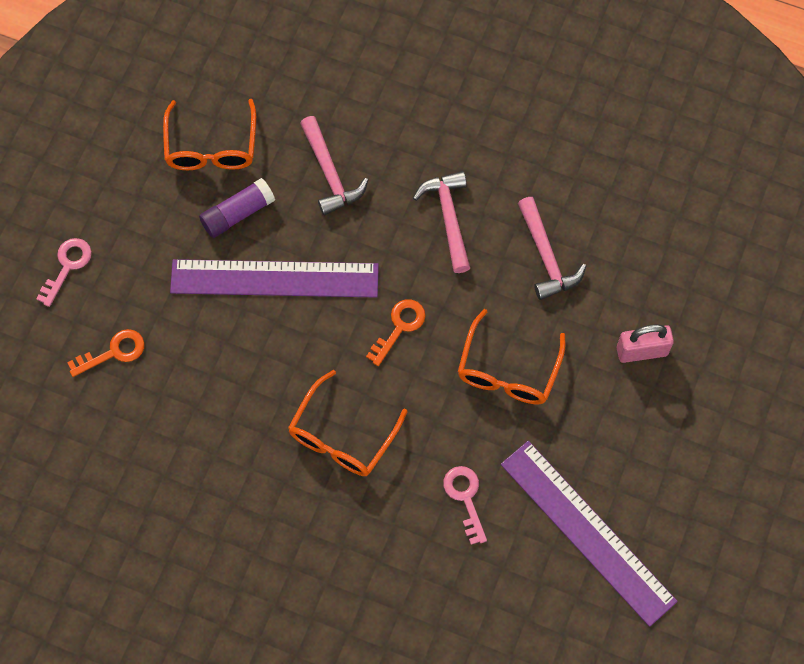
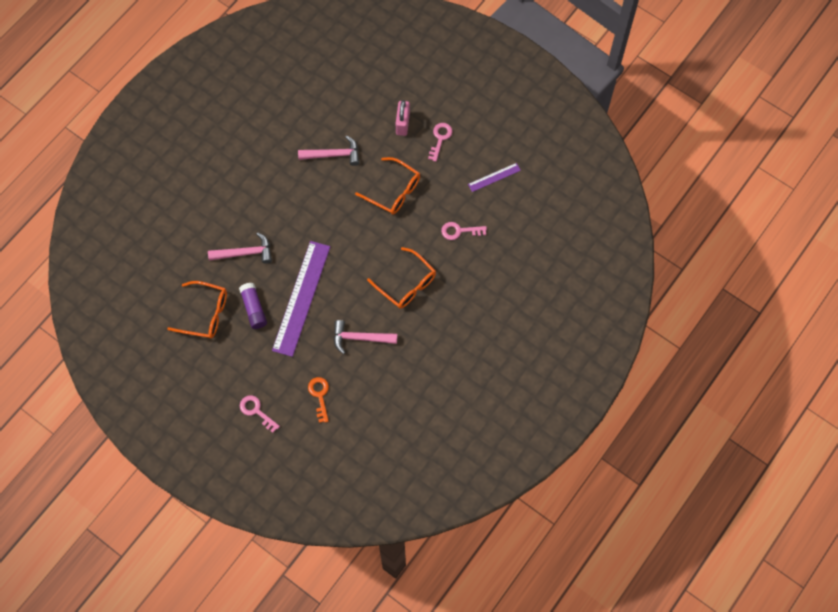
camera: 75 degrees left, 0 degrees up
orange key [366,299,426,366] -> none
pink hammer [413,171,470,273] -> pink hammer moved to [334,320,397,354]
purple ruler [501,441,678,627] -> purple ruler [468,163,521,192], size x0.46
none -> pink key [428,123,453,162]

